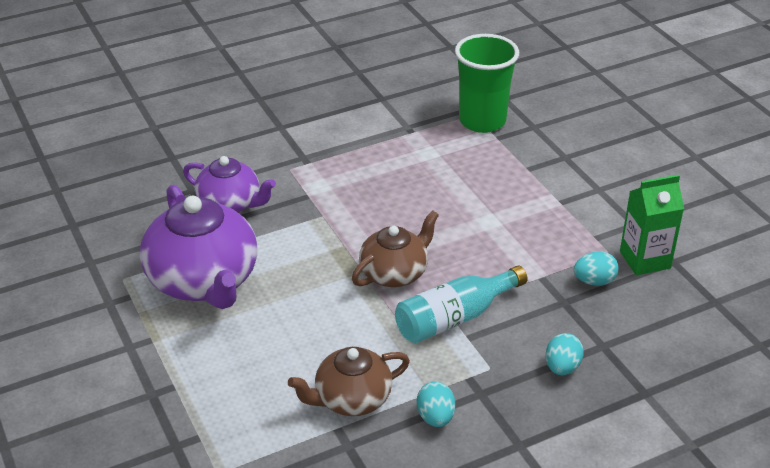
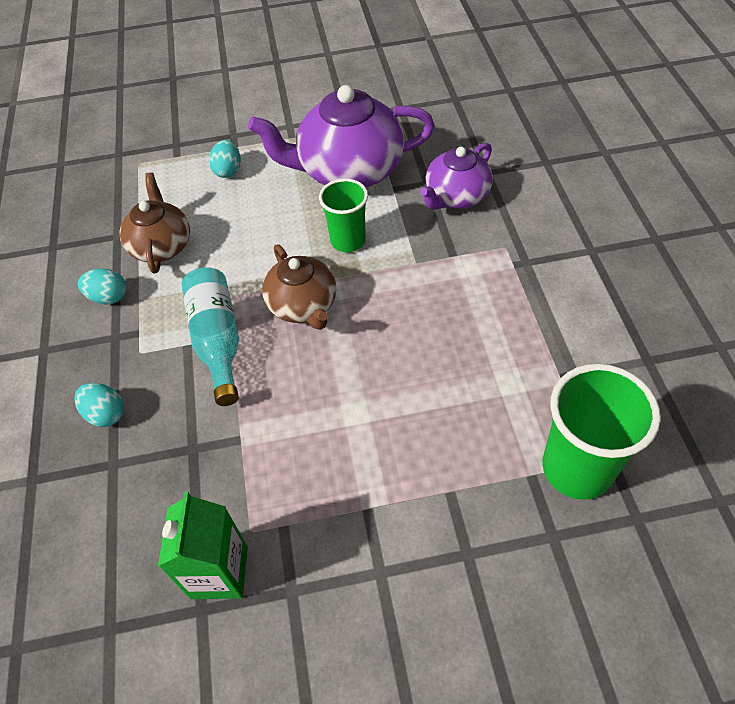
camera: 110 degrees right, 15 degrees up
turquoise egg [574,251,619,286] -> turquoise egg moved to [209,140,241,178]
none -> green cup [319,179,368,252]

